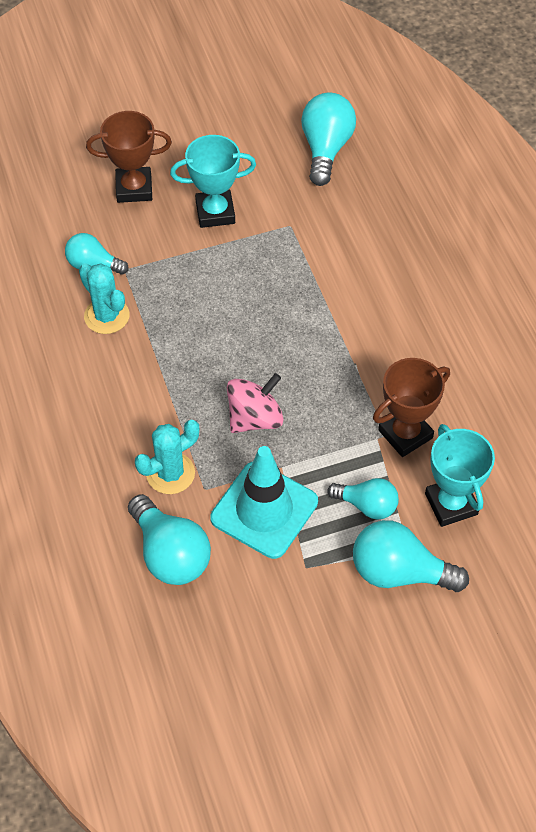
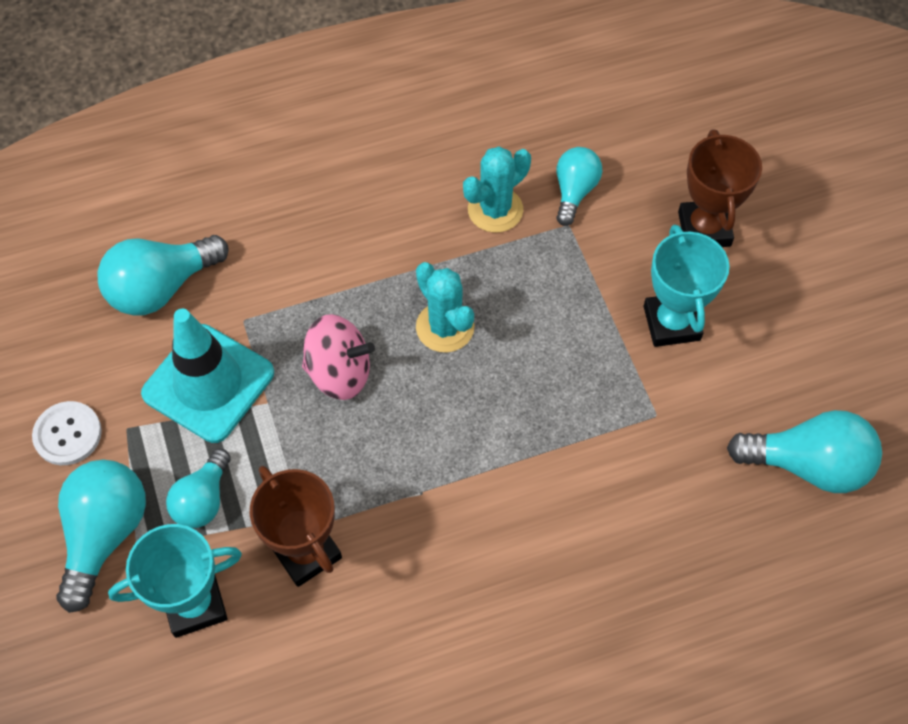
camera: 90 degrees right, 5 degrees up
turquoise cactus [135,420,199,494] -> turquoise cactus moved to [416,262,474,353]
pink spinning top [227,373,284,433] -> pink spinning top turned 45 degrees counterclockwise [302,314,375,400]
none -> white button [32,401,102,465]

